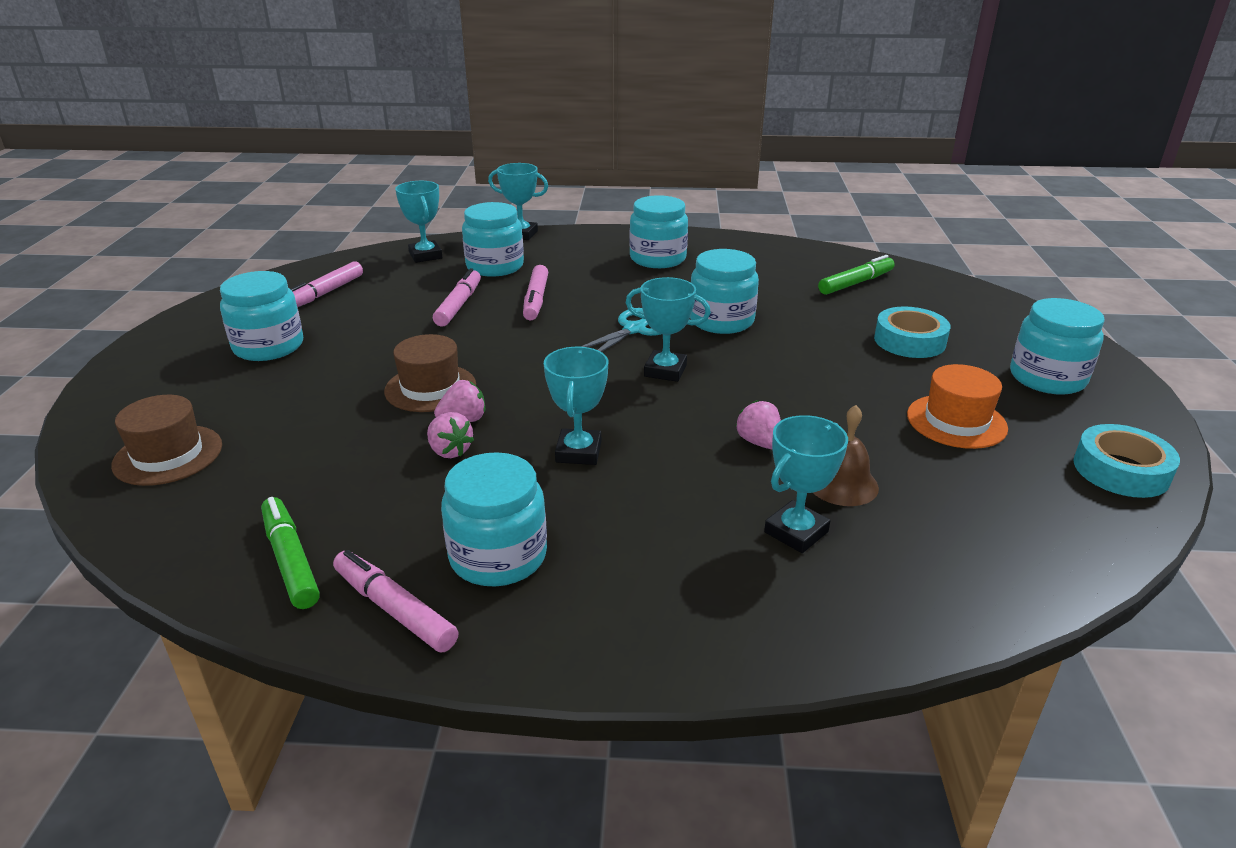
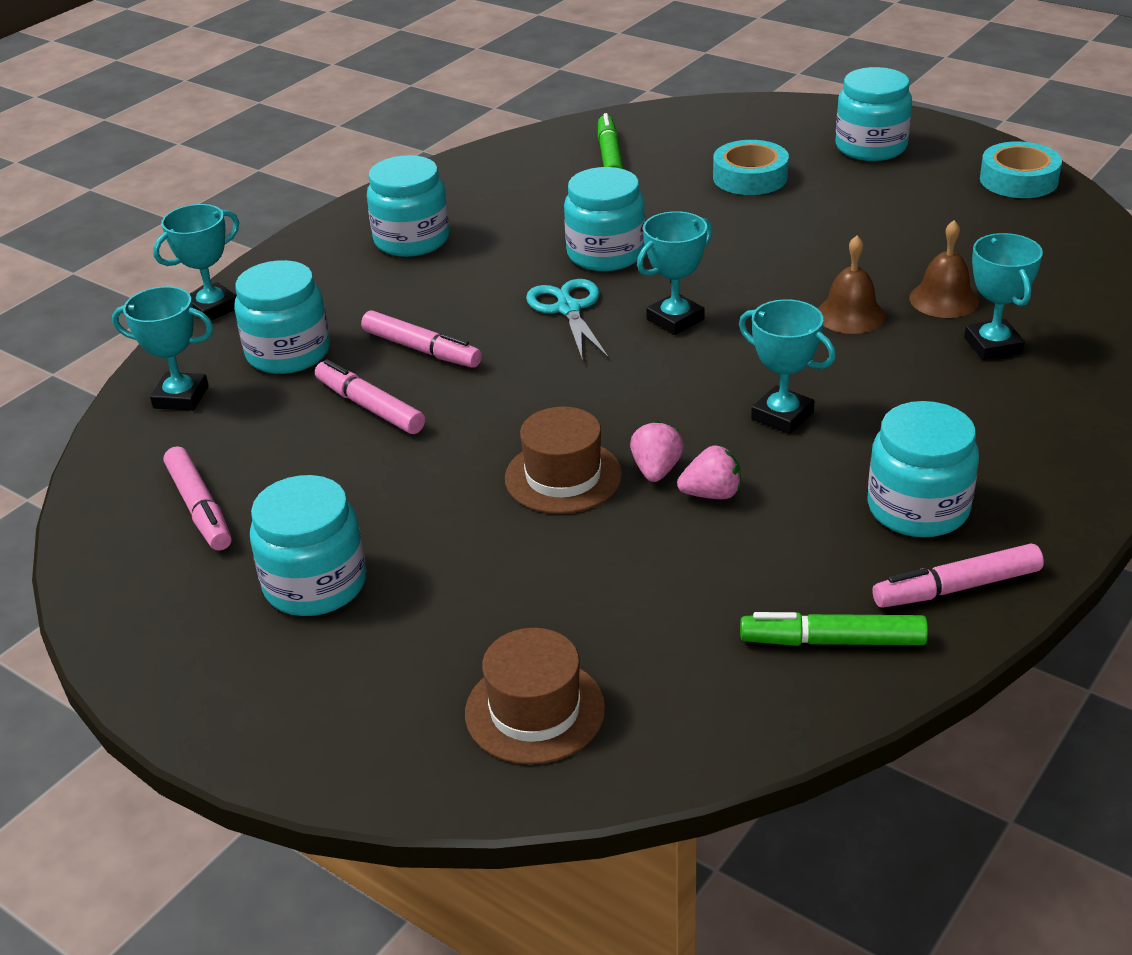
camera: 55 degrees left, 5 degrees up
pink strawberry [736,400,781,449] -> brown bell [818,235,885,334]
orange hat [907,364,1008,449] -> none

